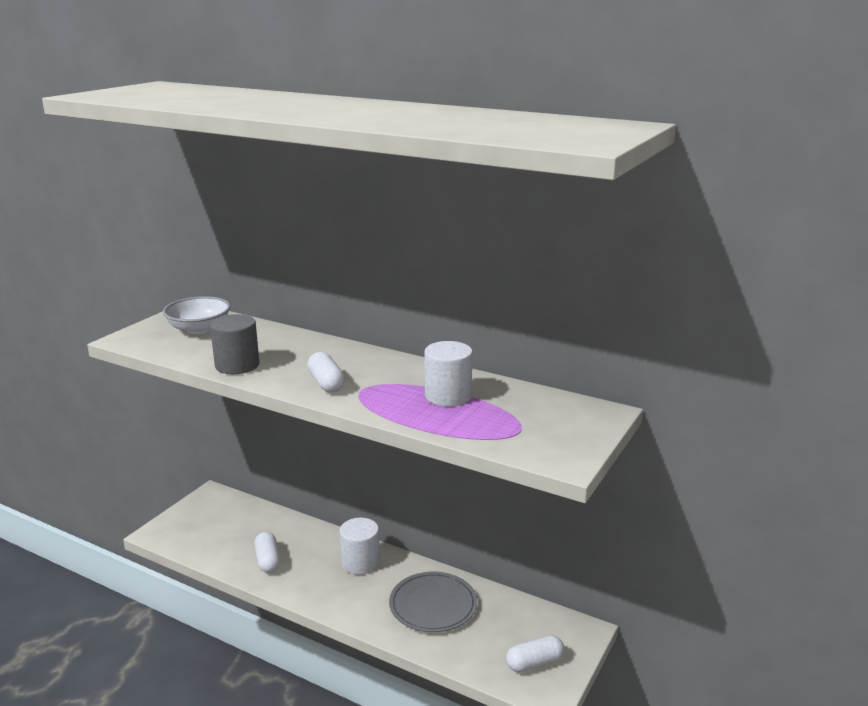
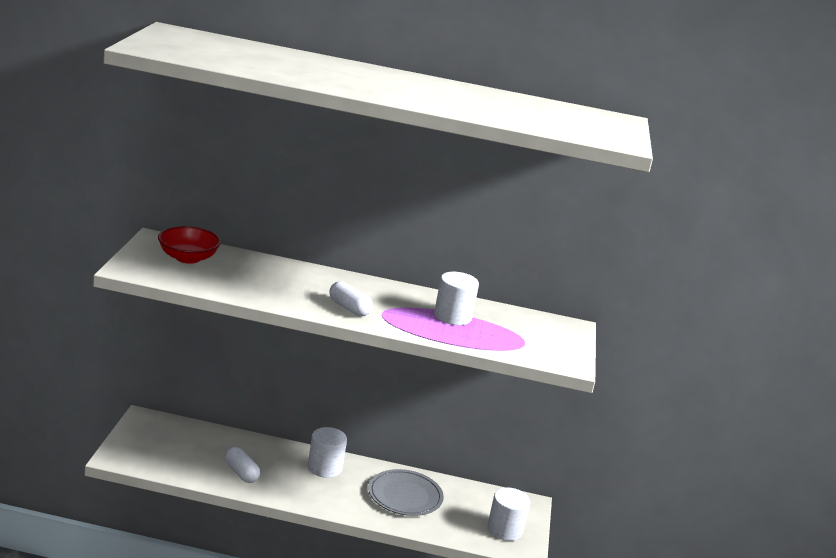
camera: 25 degrees left, 0 degrees up
white bowl [163,296,230,334] -> red bowl [158,226,221,264]
grey cylinder [210,314,259,374] -> none
white capsule [506,635,564,672] -> white cylinder [487,487,530,541]

